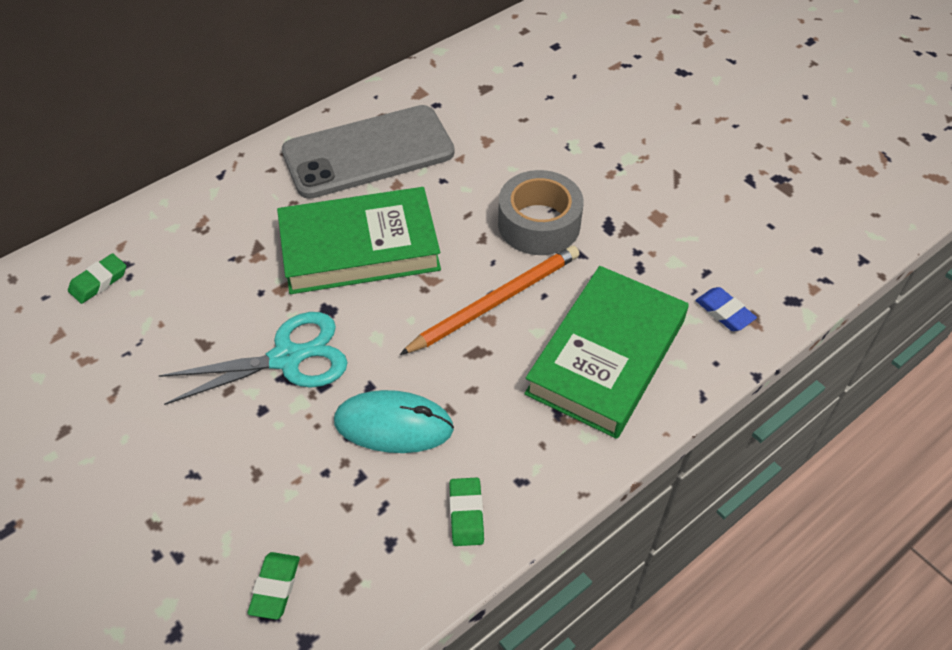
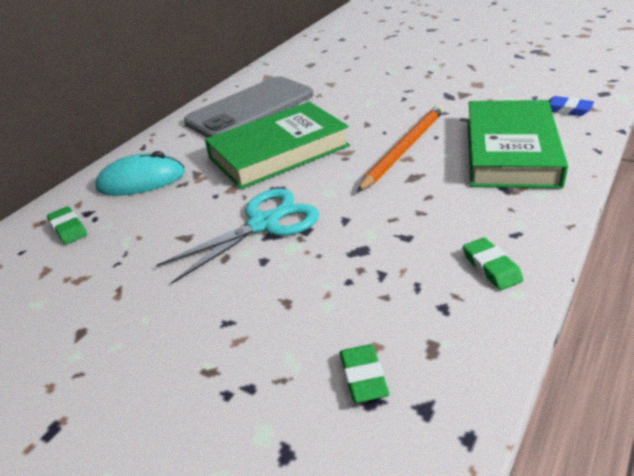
camera: 15 degrees left, 15 degrees down
green eraser [68,253,126,304] -> green eraser turned 60 degrees counterclockwise [47,206,87,245]
turquoise mouse [334,390,454,453] -> turquoise mouse moved to [95,151,185,196]
grey tape [498,170,584,255] -> none

